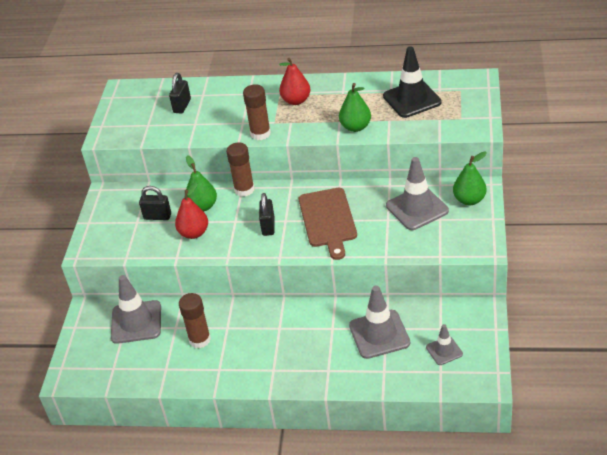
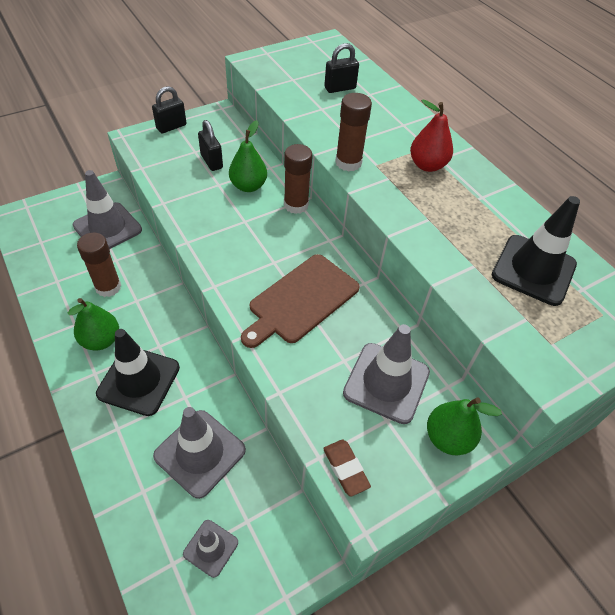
camera: 45 degrees right, 10 degrees up
red pear [175,182,208,239] -> none
black padlock [259,193,275,236] -> black padlock moved to [152,86,187,133]
green pear [339,83,371,132] -> green pear moved to [68,298,119,350]
none -> black traffic cone [96,329,180,416]
none -> brown eraser [323,440,371,497]

